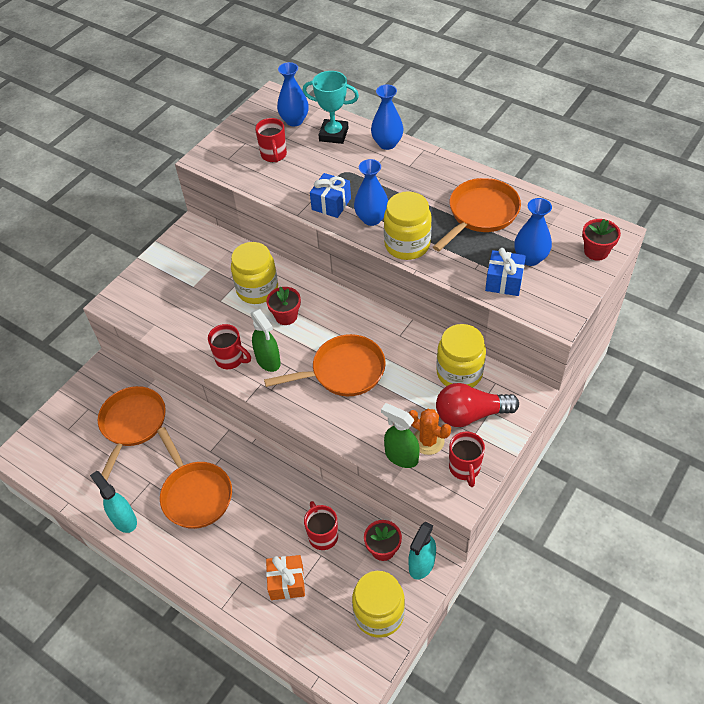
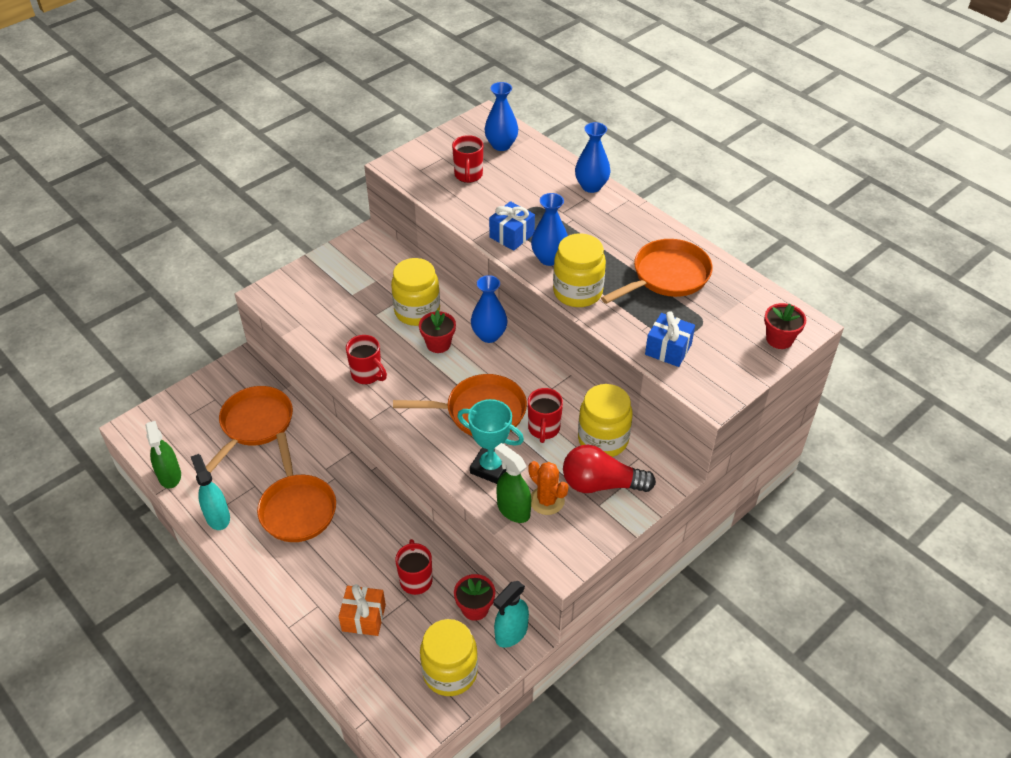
camera: 10 degrees right, 5 degrees down
green spray bottle [251,309,281,372] -> green spray bottle moved to [145,421,181,489]
turquoise trophy [303,71,359,144] -> turquoise trophy moved to [458,399,524,484]
red mug [449,432,485,487] -> red mug moved to [528,388,563,443]
blue vase [514,198,552,266] -> blue vase moved to [471,275,507,343]

